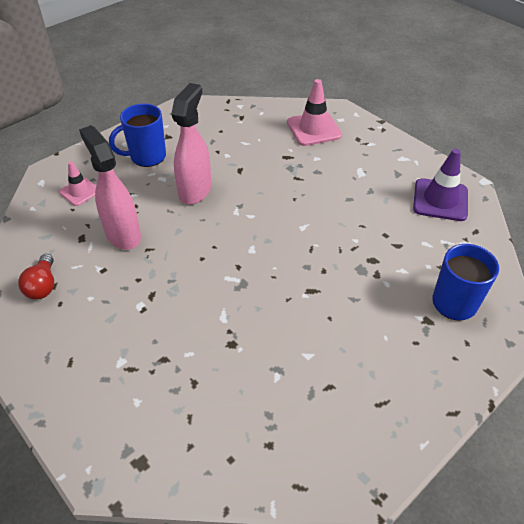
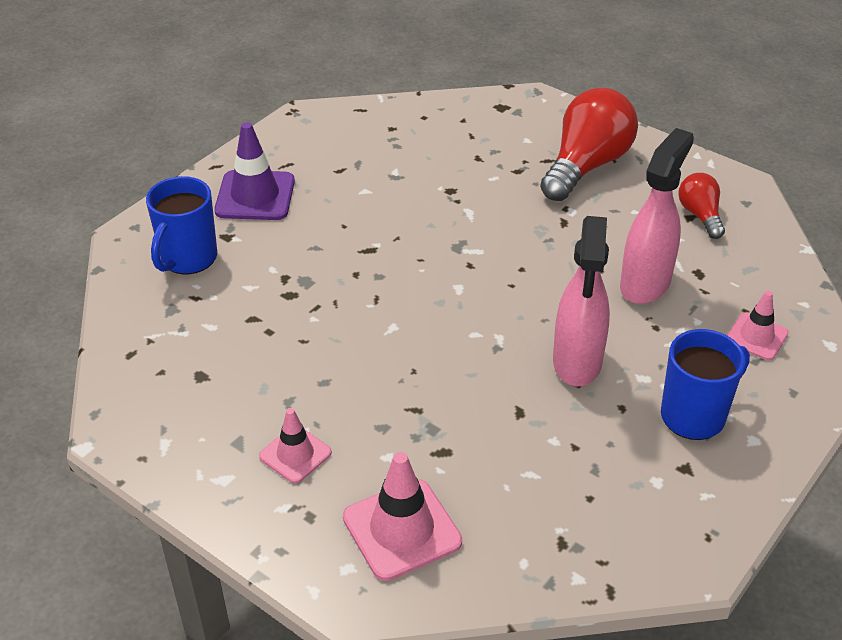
camera: 170 degrees right, 5 degrees down
pink spray bottle [79,125,141,250] -> pink spray bottle turned 105 degrees counterclockwise [620,128,694,304]
purple traffic cone [413,149,468,221] -> purple traffic cone moved to [214,122,295,220]
none -> pink traffic cone [259,408,332,483]
none -> red light bulb [540,87,638,201]

